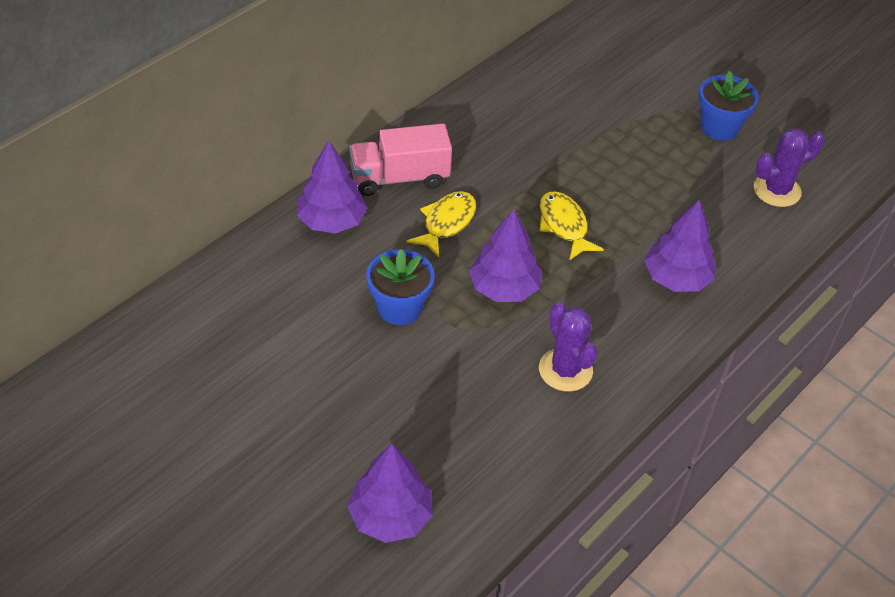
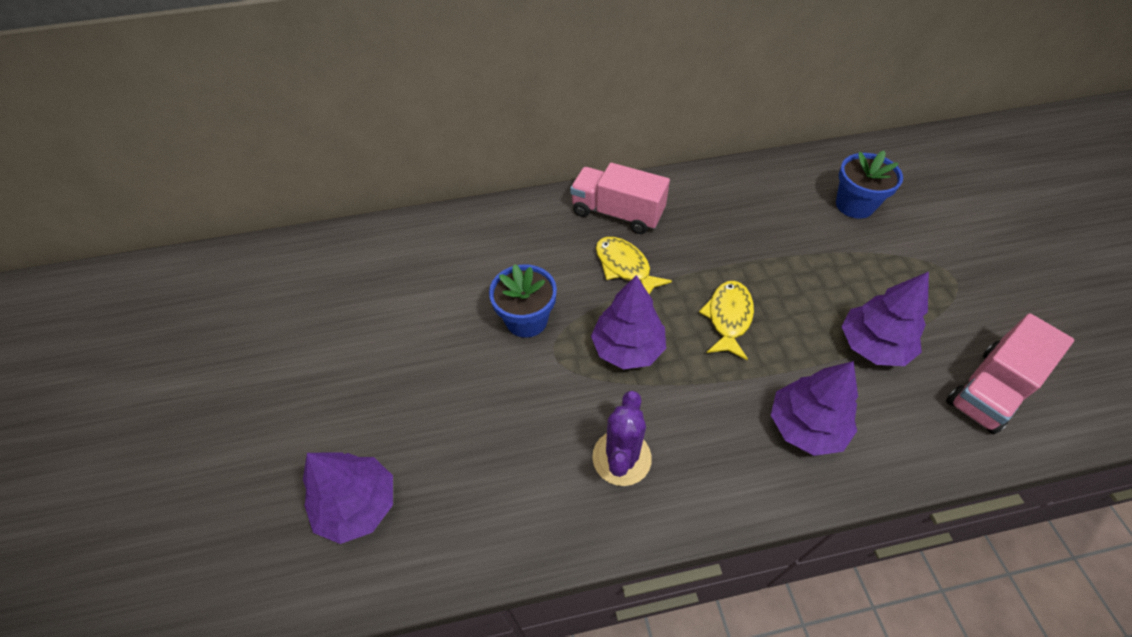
camera: 40 degrees right, 5 degrees up
purple tree [297,140,367,233] -> purple tree moved to [842,271,929,366]
yellow fish [407,191,476,257] -> yellow fish turned 105 degrees counterclockwise [596,237,672,294]
blue flower pot [699,71,759,141] -> blue flower pot moved to [836,151,903,219]
purple cactus [754,128,825,207] -> pink truck [946,313,1074,434]

